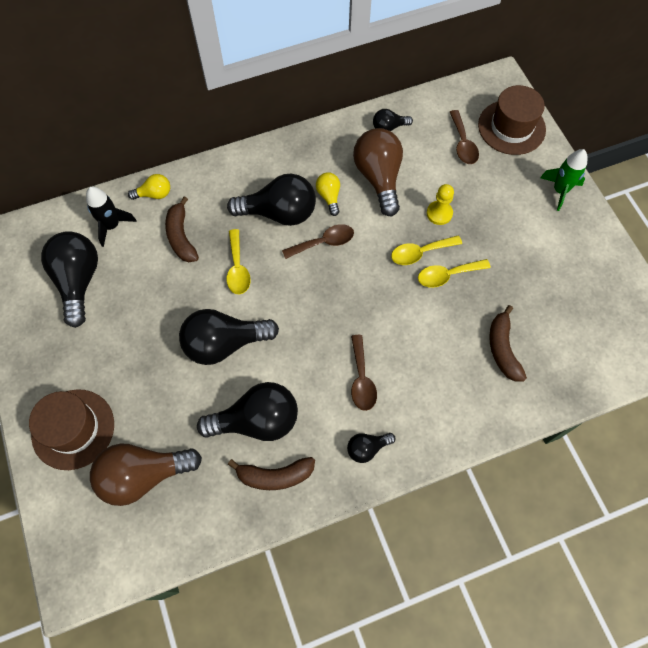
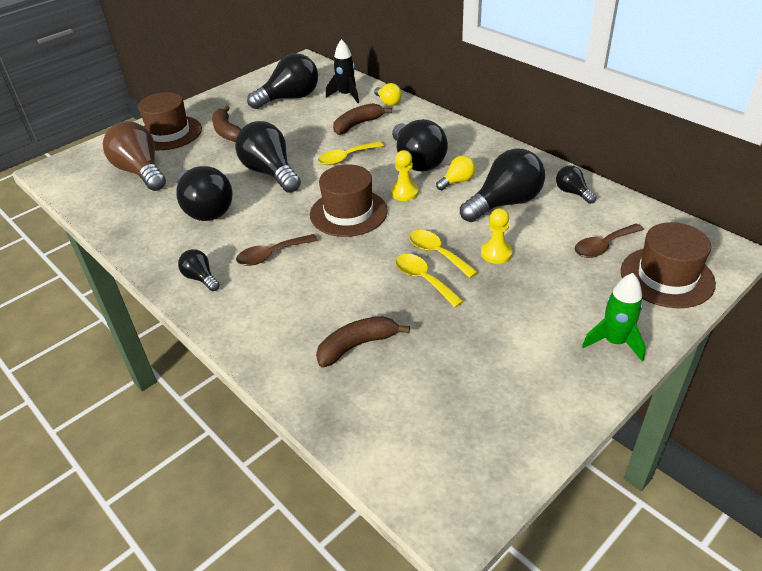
camera: 70 degrees right, 25 degrees down
brown banana [228,457,315,490] -> brown banana moved to [212,106,241,142]
brown spoon [282,224,354,259] -> yellow pawn [391,150,418,201]
brown light bulb [353,128,403,216] -> black light bulb [460,149,545,222]
none -> brown hat [310,164,388,237]

